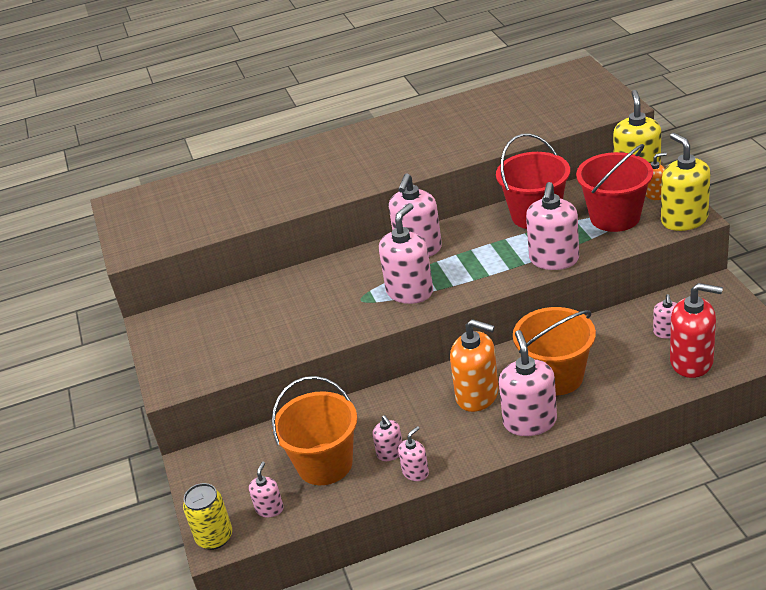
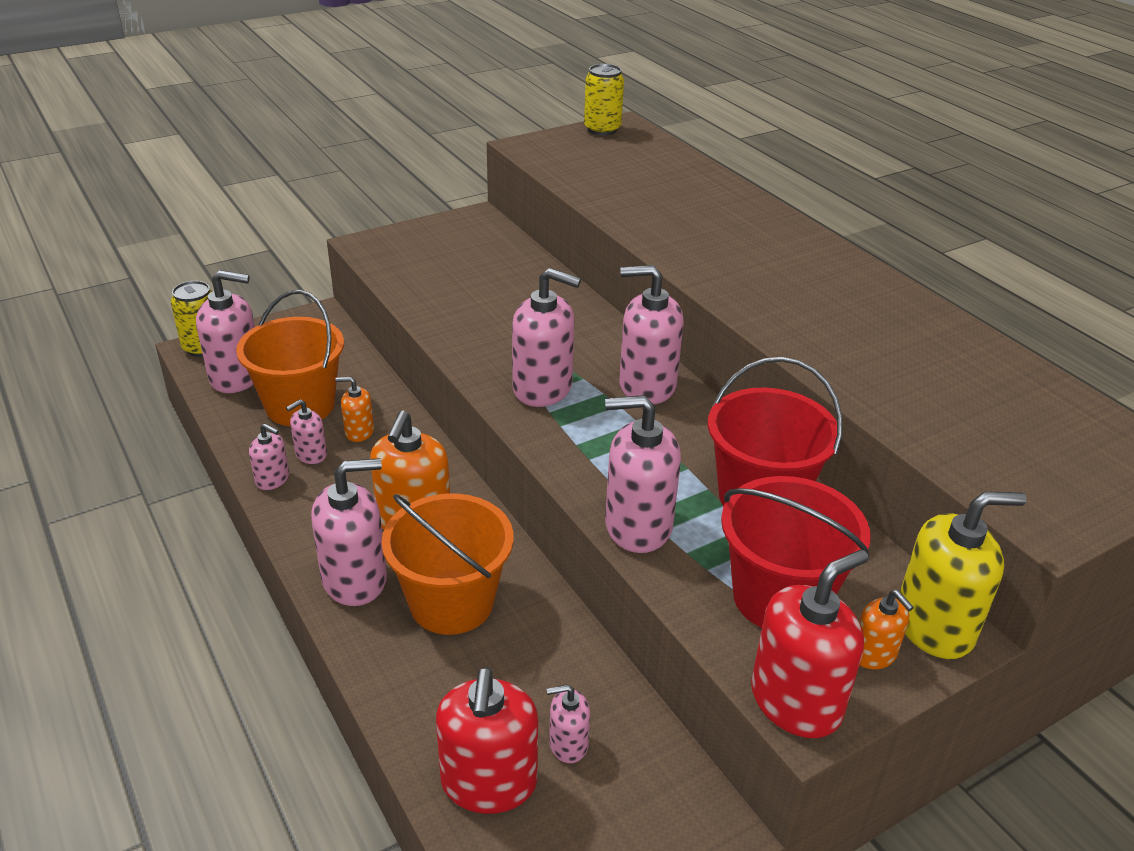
camera: 70 degrees right, 0 degrees up
pink soap dispenser [249,462,284,517] -> pink soap dispenser [196,270,255,393], size x1.91
yellow soap dispenser [661,133,710,231] -> red soap dispenser [751,549,869,738]
none -> orange soap dispenser [335,377,374,442]
none -> yellow can [584,64,624,135]

